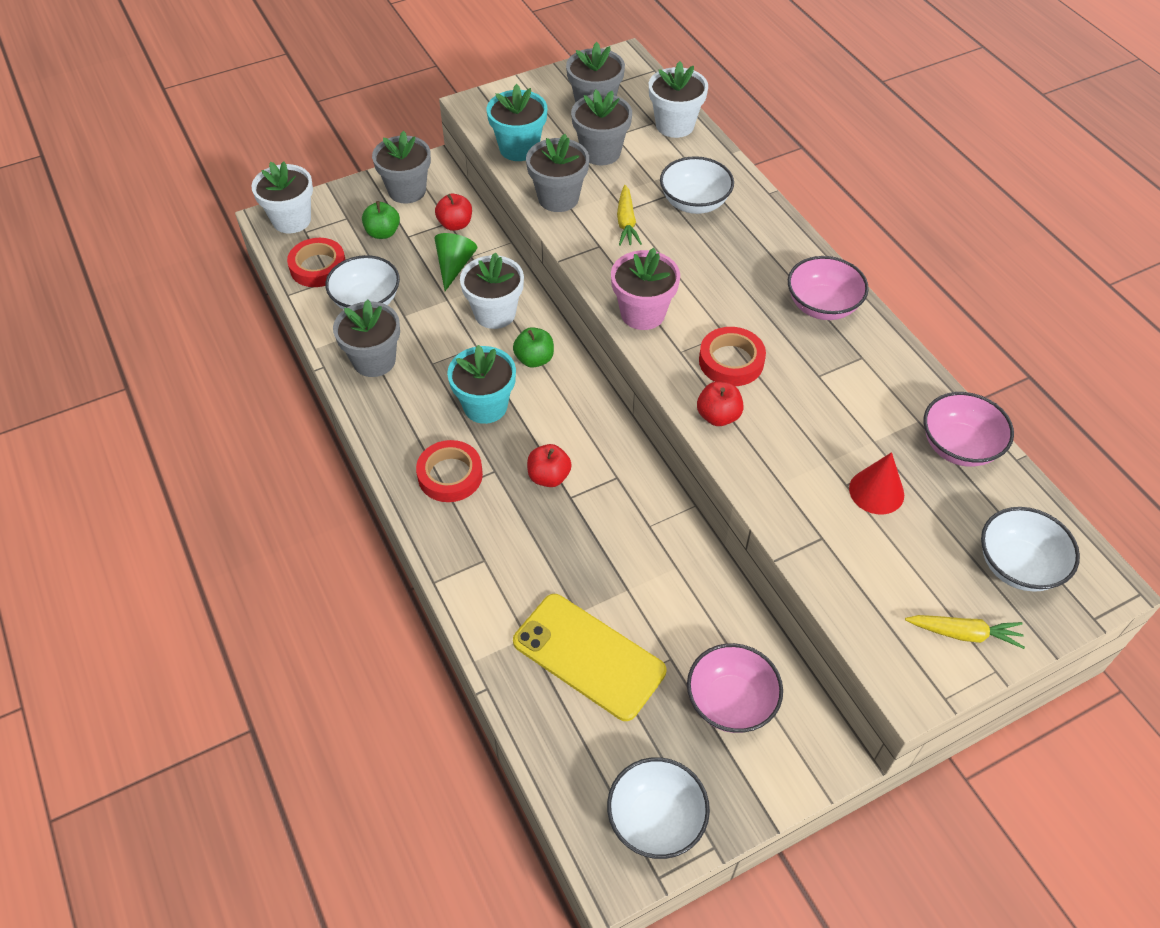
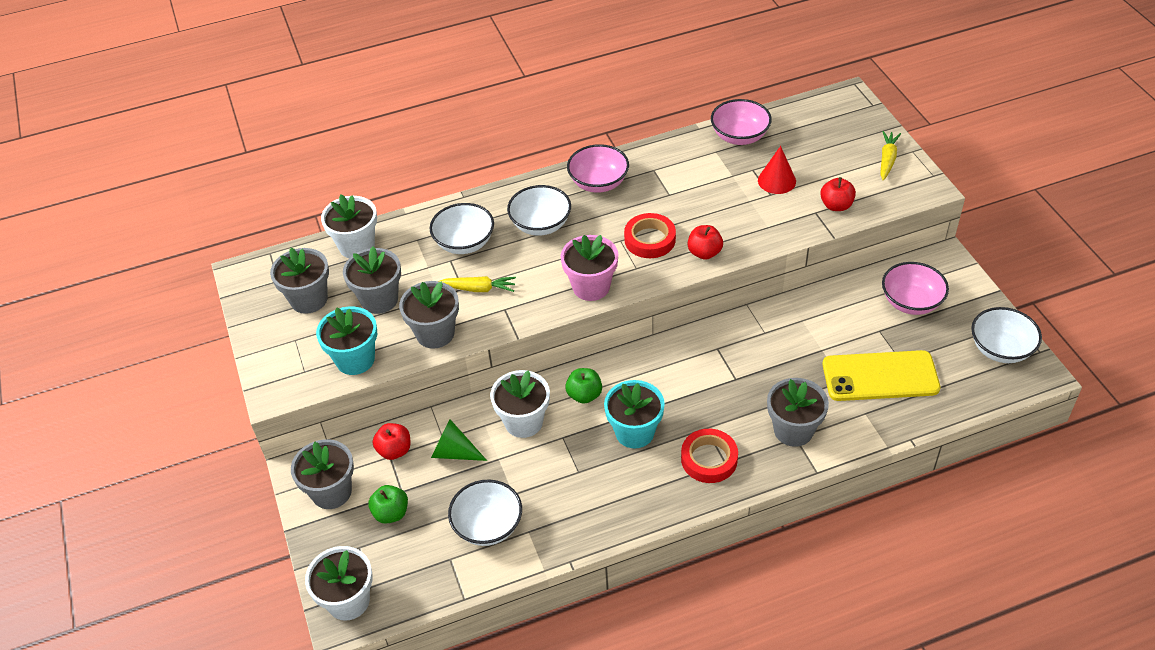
camera: 80 degrees left, 5 degrees down
red tape [287,238,346,287] -> none
grey flower pot [333,300,400,377] -> grey flower pot moved to [767,378,829,447]
yellow phone [513,594,666,721] -> yellow phone turned 45 degrees clockwise [823,350,940,401]
red apple [527,444,572,487] -> red apple moved to [820,177,856,211]
white bowl [981,507,1080,592] -> white bowl moved to [507,185,571,236]

